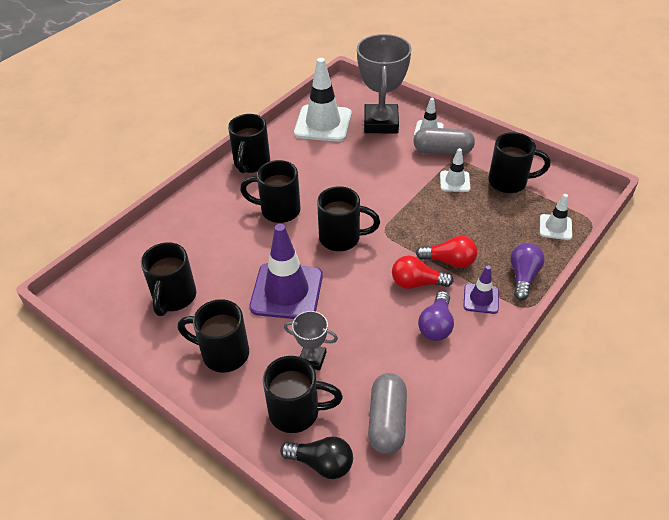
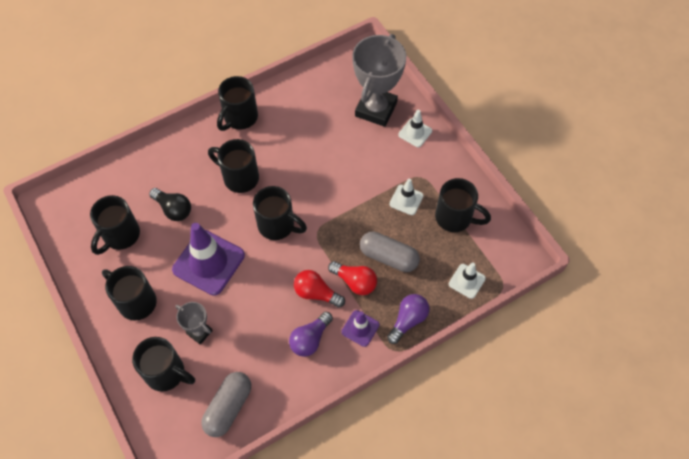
camera: 20 degrees right, 15 degrees up
black light bulb [280,436,353,479] -> black light bulb moved to [149,188,191,221]
white traffic cone [294,58,352,142] -> none
grey capsule [413,128,475,155] -> grey capsule moved to [360,232,420,272]

